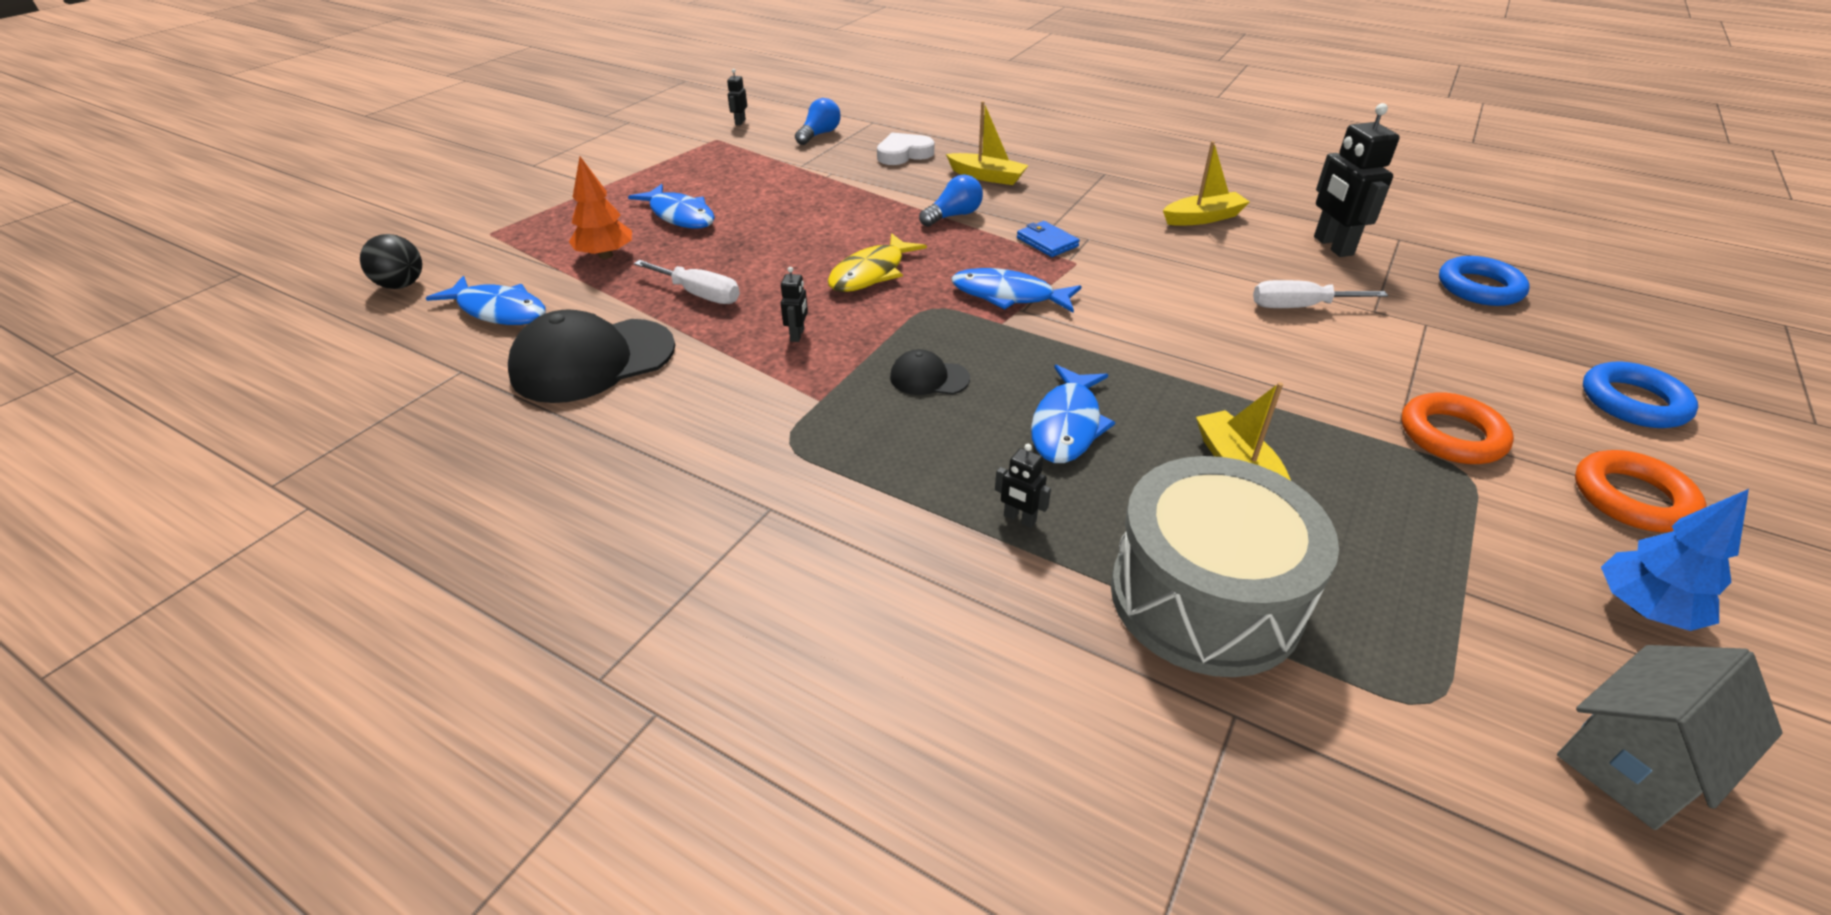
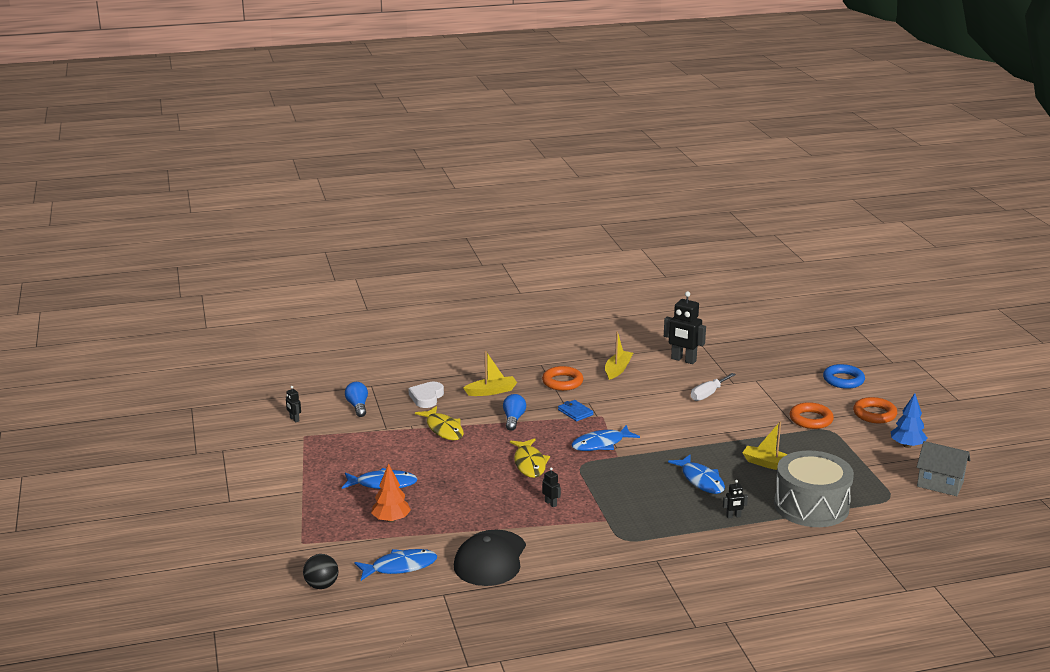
camera: 45 degrees left, 15 degrees down
white screwdriver [634,260,740,304] -> none
black cap [890,349,970,395] -> none
blue wallet [1017,221,1080,257] -> blue wallet turned 45 degrees clockwise [558,400,593,421]
blue ring [1439,256,1530,306] -> none
grey house [1557,645,1782,830] -> grey house turned 75 degrees counterclockwise [917,441,970,496]
none -> yellow fish [415,406,464,440]
none -> orange ring [542,366,583,391]

